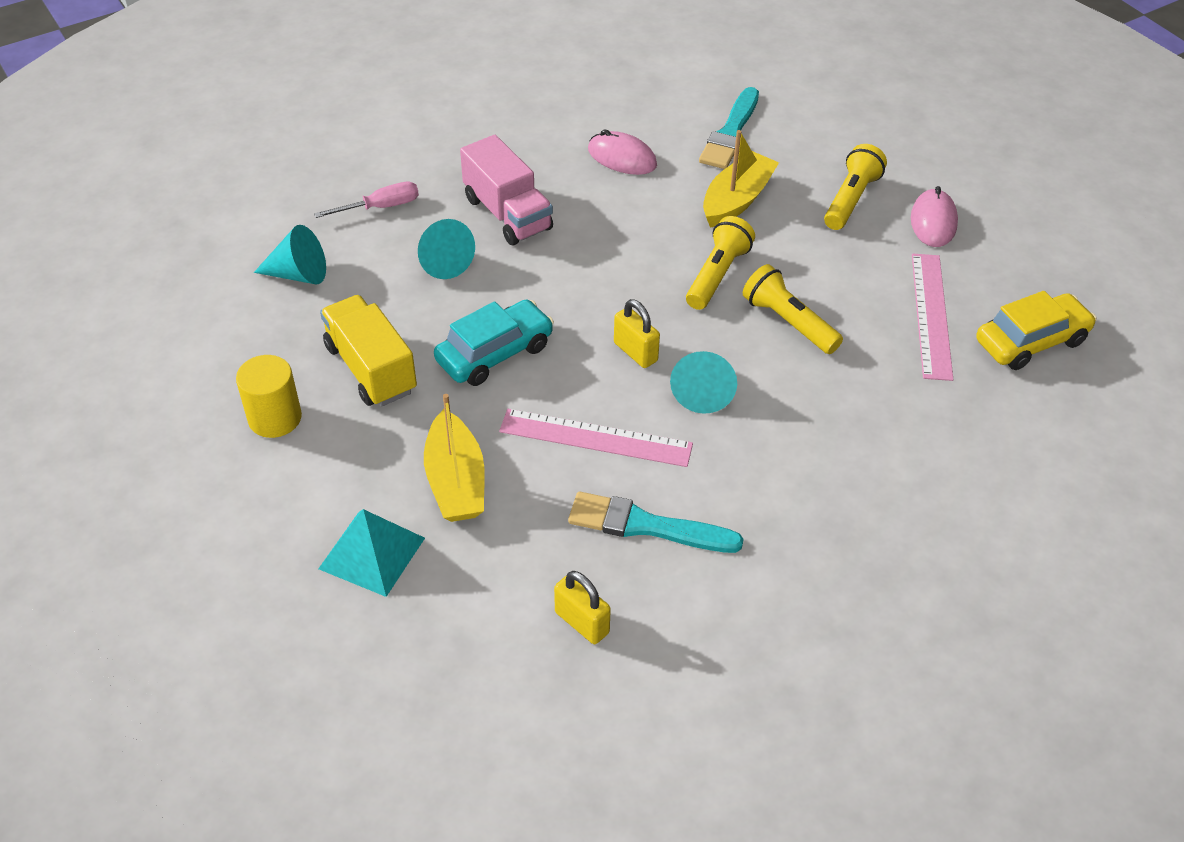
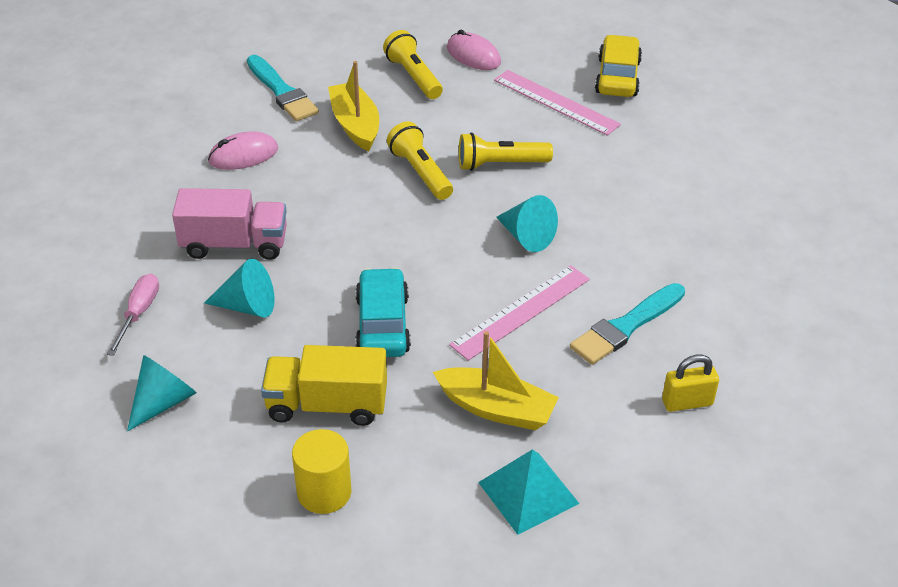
camera: 55 degrees left, 5 degrees down
yellow padlock [614,299,660,368] -> none

